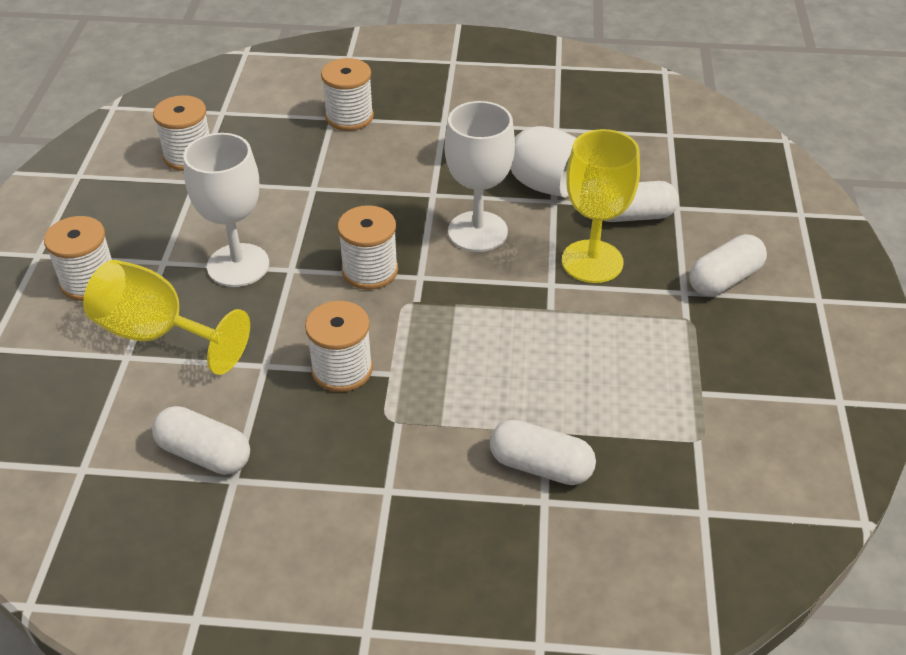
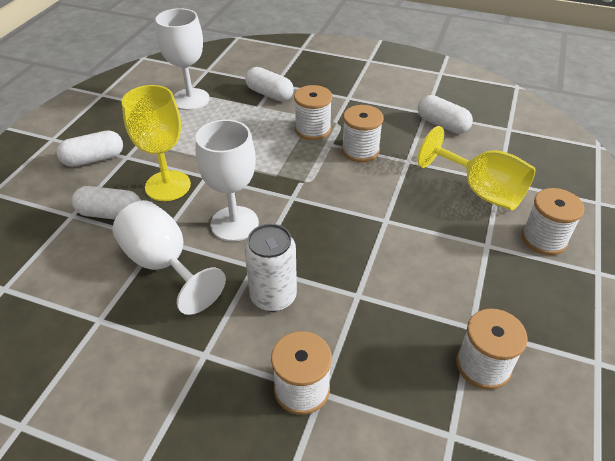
camera: 165 degrees left, 0 degrees up
white goblet [183,133,269,287] -> white goblet moved to [155,8,210,110]
white spool [337,205,398,290] -> white spool moved to [294,85,332,140]
none -> white can [244,224,297,312]

